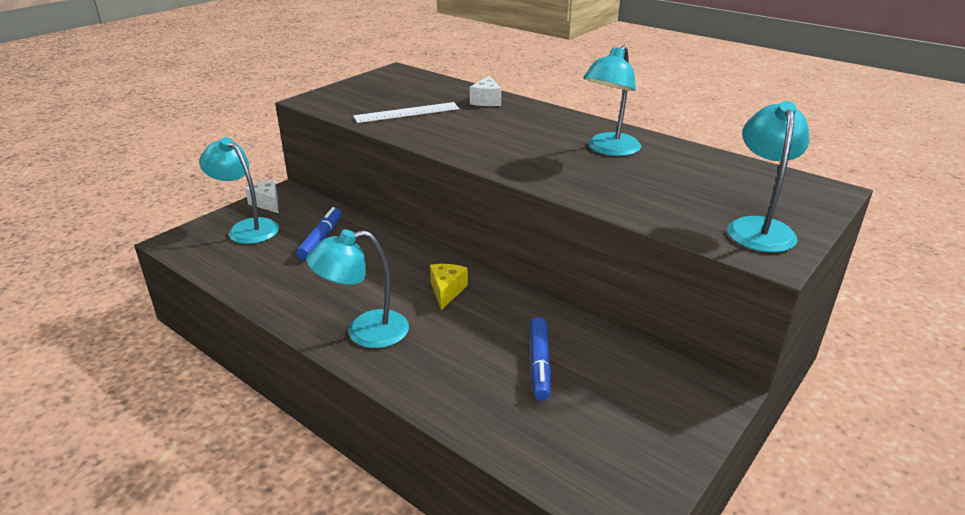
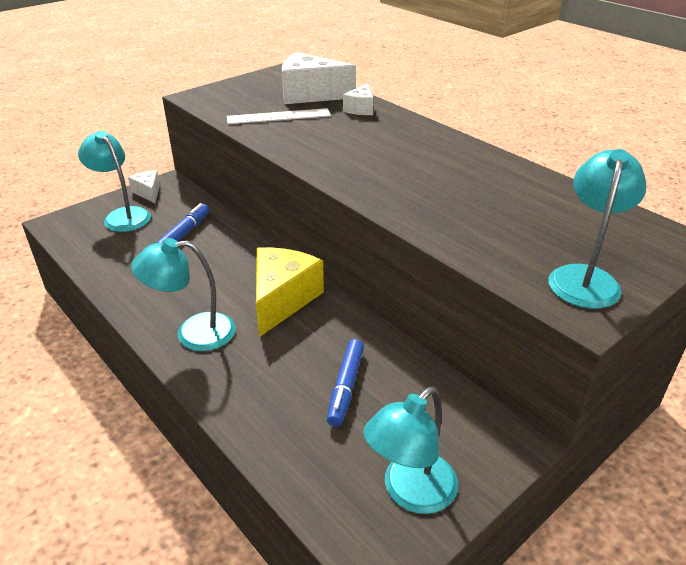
camera: 10 degrees right, 5 degrees up
yellow cheese [430,264,468,310] -> yellow cheese [256,247,324,337], size x1.91
turquoise lamp [583,45,641,156] -> turquoise lamp moved to [363,387,458,514]
none -> white cheese [282,52,356,104]

